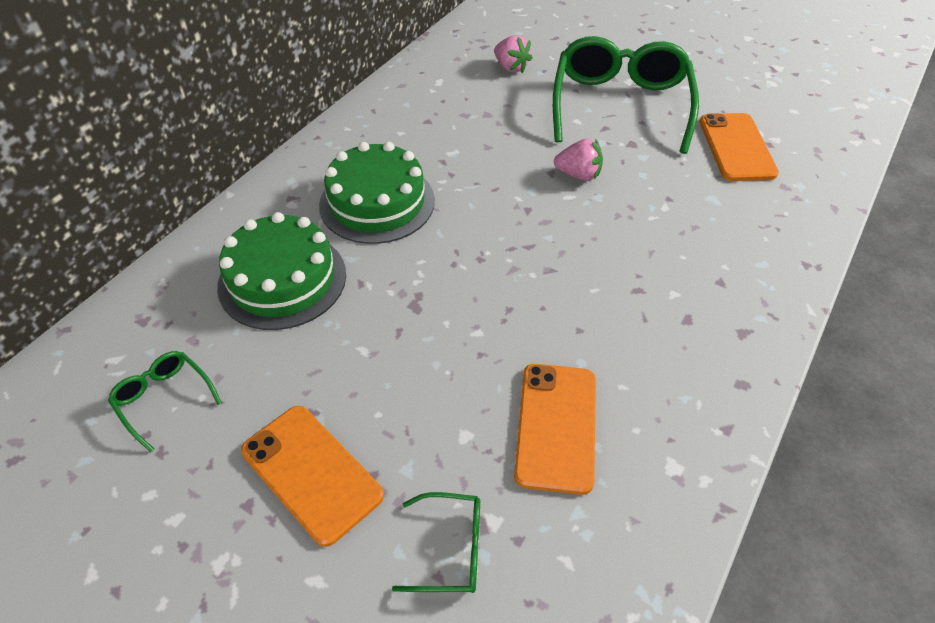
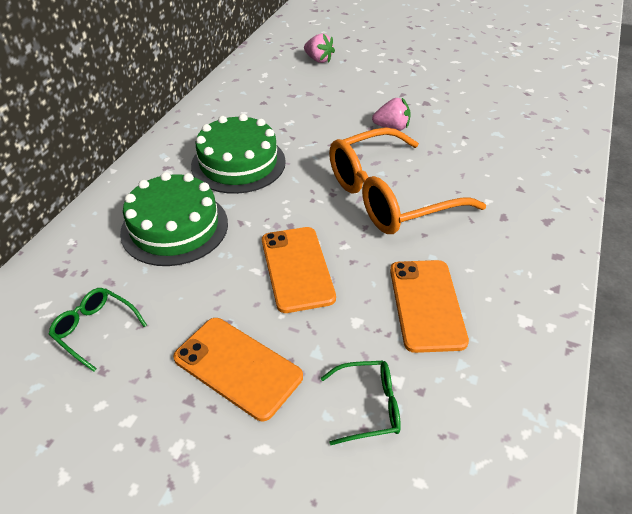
camera: 10 degrees left, 5 degrees down
green glasses [553,36,699,154] -> none
orange phone [699,113,779,181] -> orange phone moved to [262,227,336,313]
none -> orange glasses [329,127,486,234]

